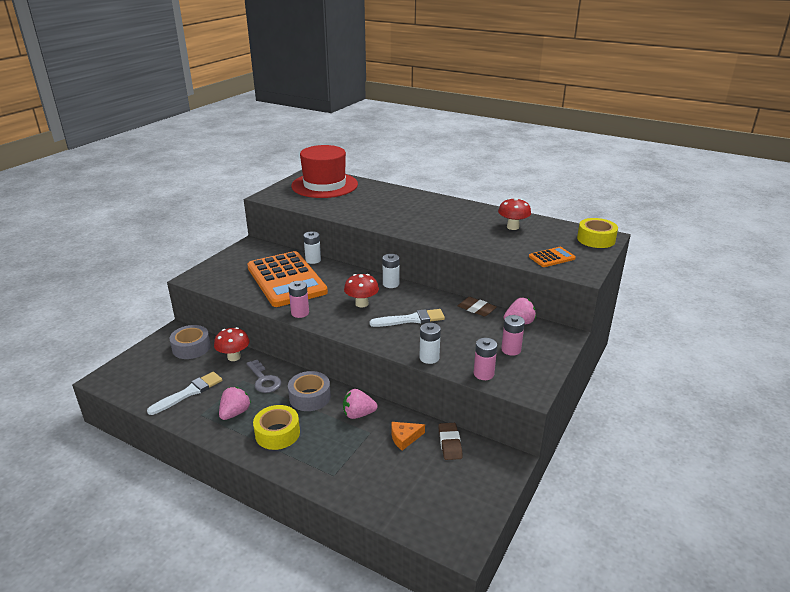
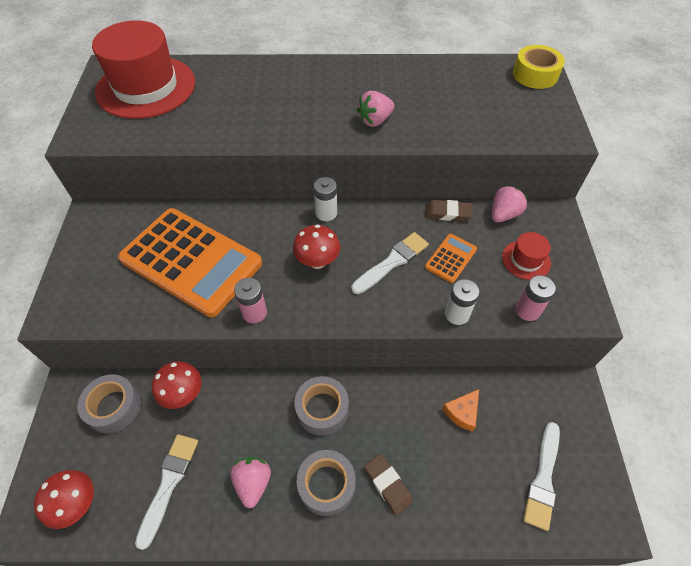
camera: 30 degrees left, 25 degrees up
grey key [246,360,281,393] -> none
yellow tape [253,405,300,450] -> grey tape [296,450,356,516]
white battery [303,231,321,264] -> none
pink strawberry [343,389,378,419] -> pink strawberry moved to [357,91,394,127]
brown eraser [438,423,463,460] -> brown eraser moved to [364,454,413,515]
red mushroom [498,198,531,230] -> red mushroom moved to [34,470,94,529]
pink battery [501,315,525,356] -> red hat [502,232,551,280]
orange calculator [529,247,576,267] -> orange calculator moved to [425,234,477,283]
none -> white brush [523,422,560,531]

